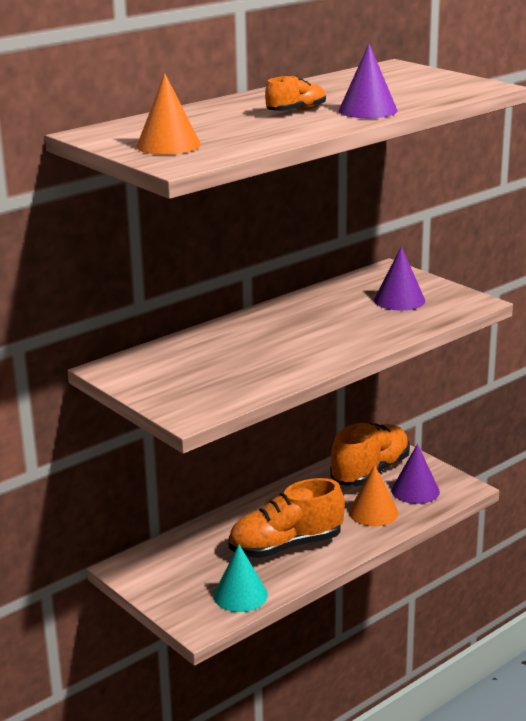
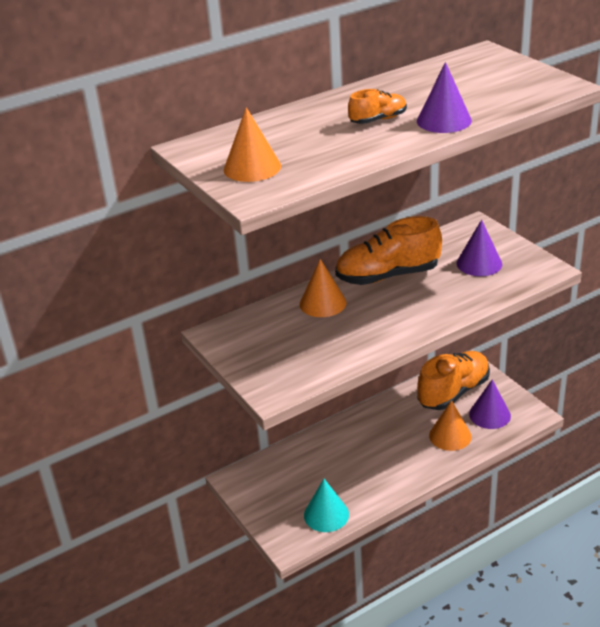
camera: 10 degrees right, 10 degrees up
orange shoe [228,478,345,558] -> orange shoe moved to [335,216,442,285]
none -> orange cone [300,259,346,317]

